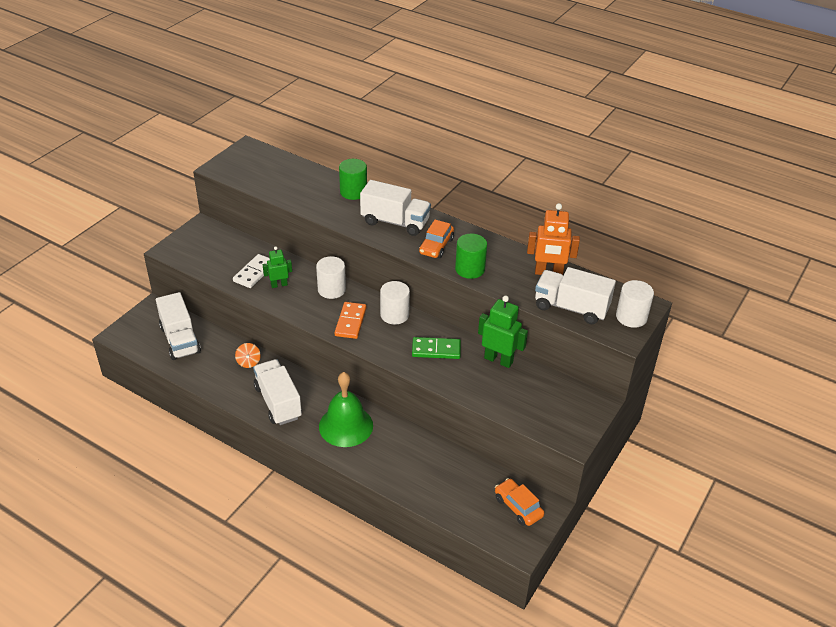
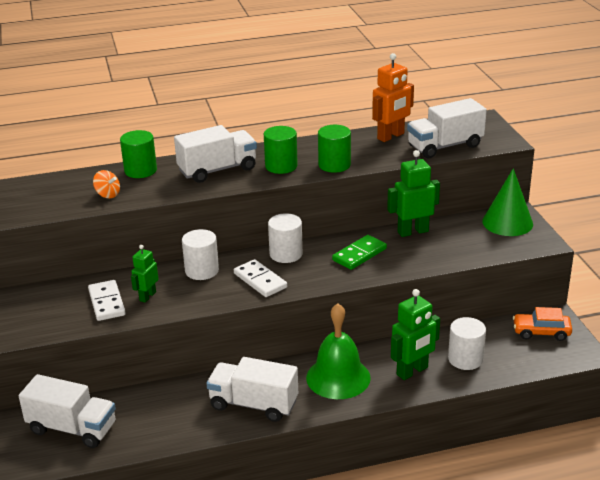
camera: 45 degrees left, 10 degrees down
orange spinning top [235,343,261,368] -> orange spinning top moved to [93,170,120,198]
orange domino [335,302,367,339] -> white domino [234,259,287,297]
orange car [419,220,454,258] -> green cylinder [264,126,298,174]
white cylinder [616,280,654,328] -> white cylinder moved to [448,317,486,370]
none -> green robot [391,289,440,380]
none -> green cone [482,168,533,236]

